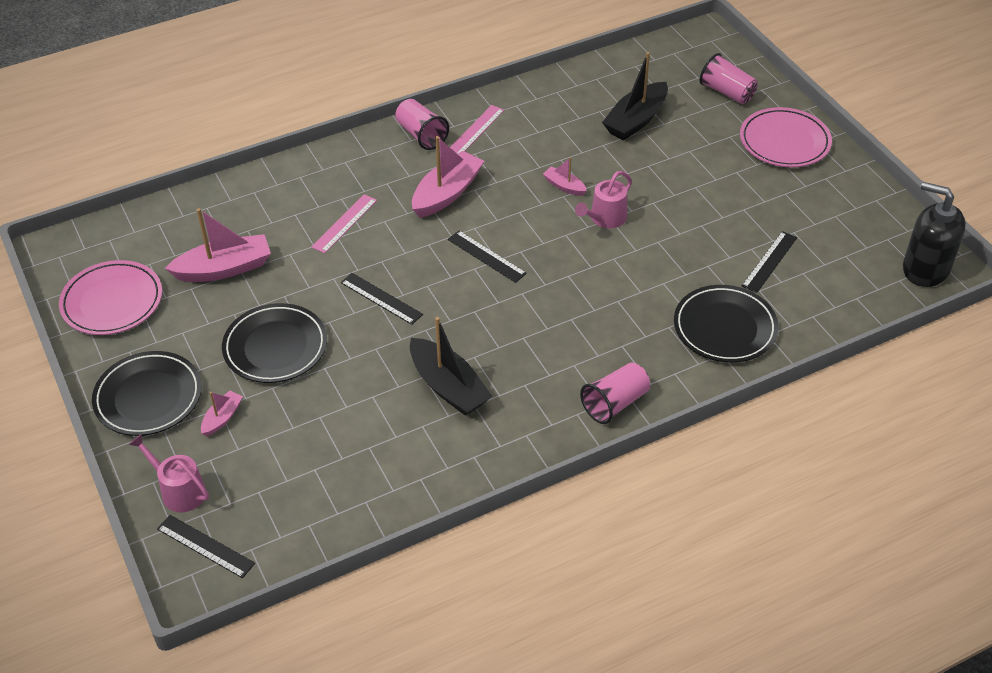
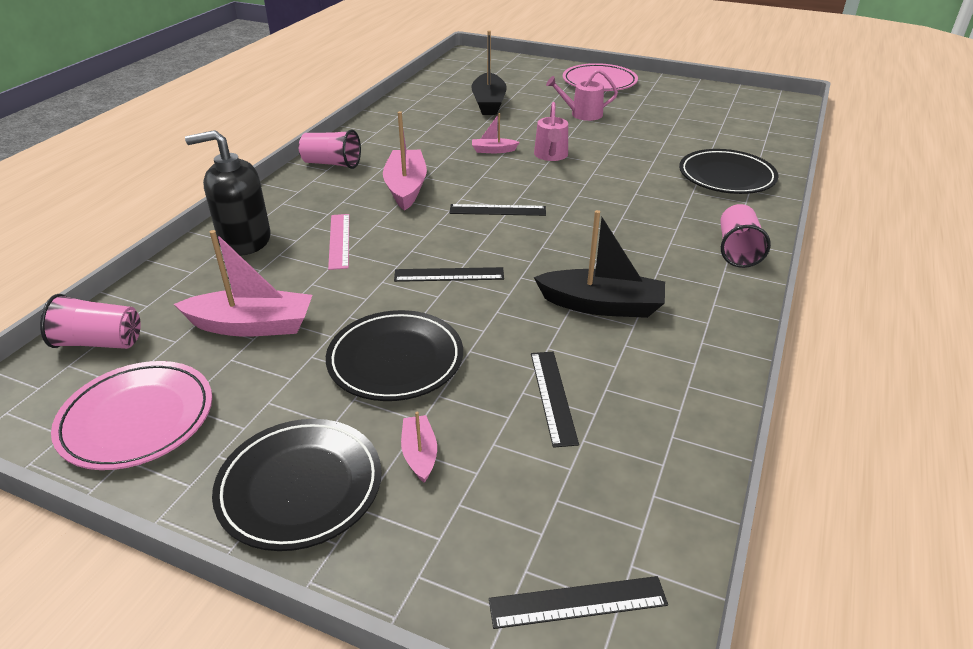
camera: 40 degrees left, 10 degrees down
pink watering can [129,434,209,512] -> pink watering can moved to [546,69,618,121]
pink boat [165,208,271,282] -> pink boat turned 60 degrees clockwise [174,230,312,337]
pink ruler [450,105,504,154] -> none
pink cup [699,53,758,104] -> pink cup moved to [40,294,141,349]
black ruler [742,231,797,293] -> black ruler moved to [531,352,579,448]
black soap dispenser [903,182,966,287] -> black soap dispenser moved to [185,130,271,256]

